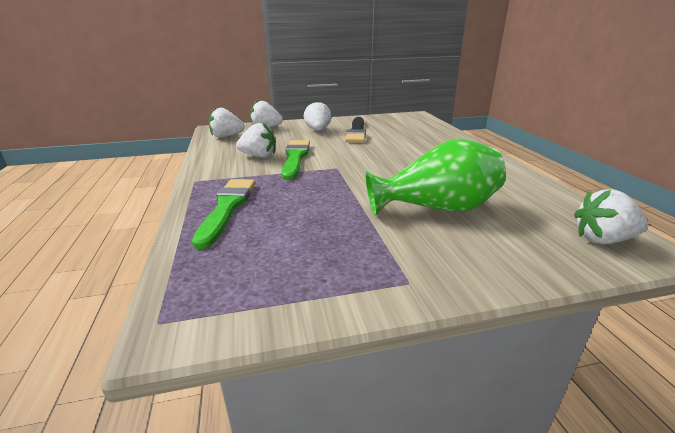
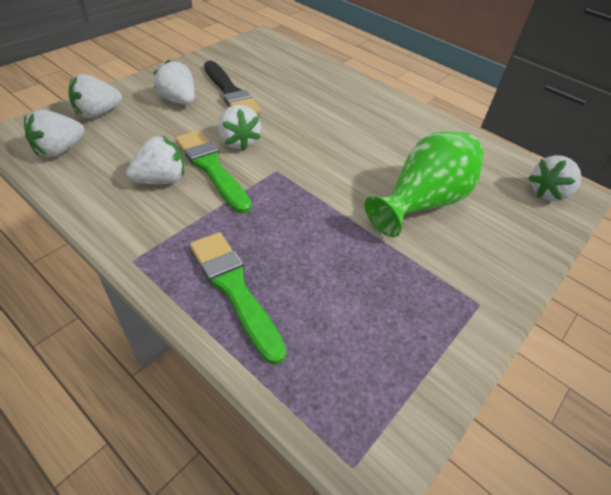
camera: 40 degrees left, 20 degrees up
none -> white strawberry [218,105,261,151]

